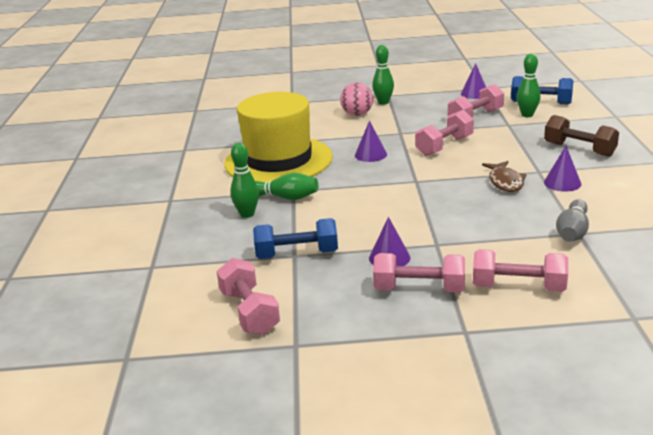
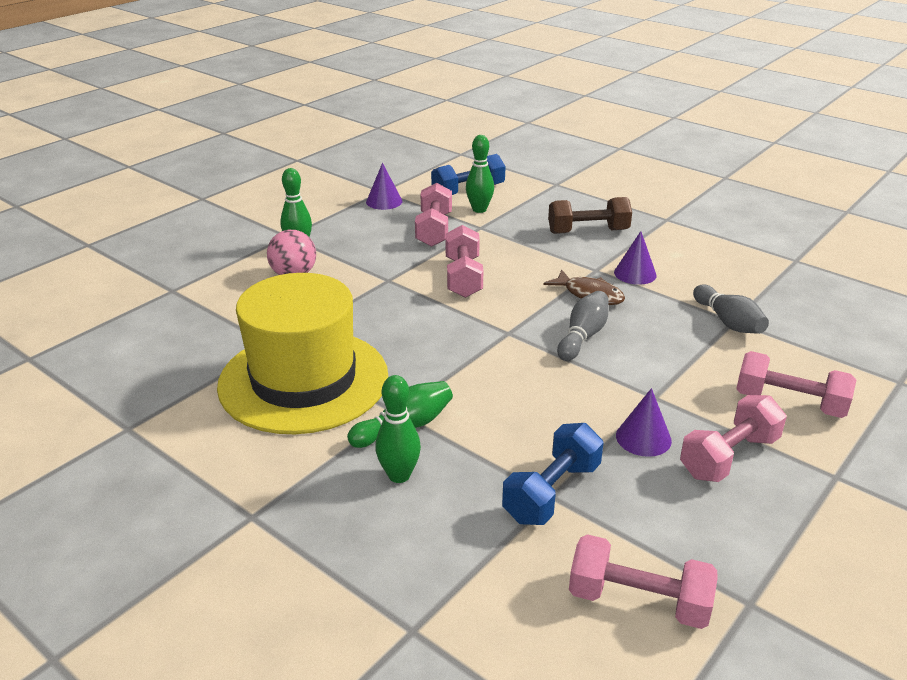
camera: 50 degrees left, 5 degrees up
purple cone [355,120,387,162] -> none
pink dumbbell [473,249,568,292] -> pink dumbbell turned 60 degrees clockwise [736,351,856,418]
none -> grey bowling pin [557,291,609,361]

